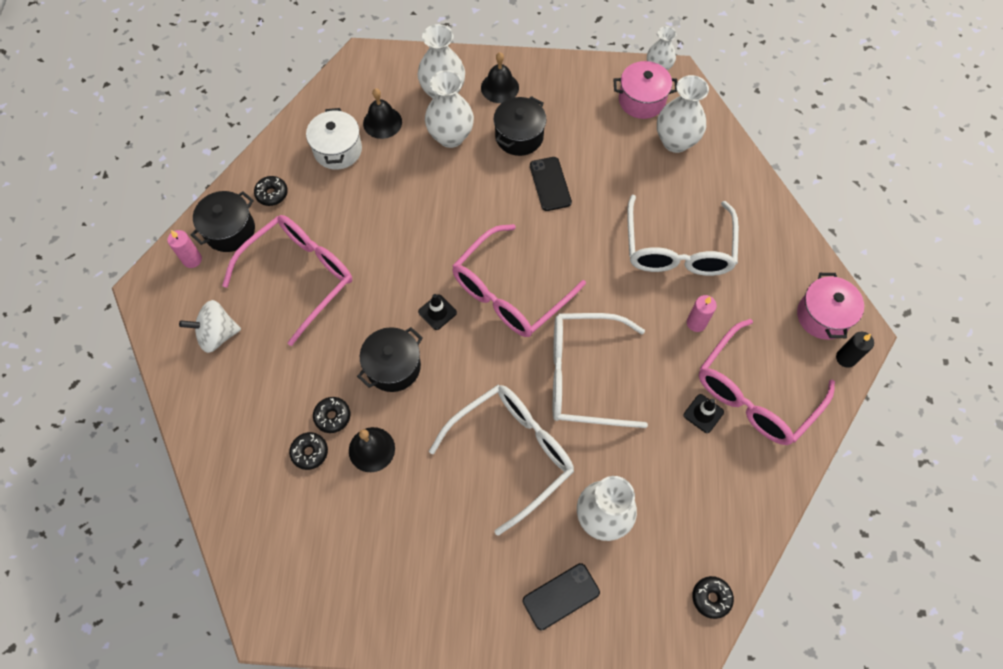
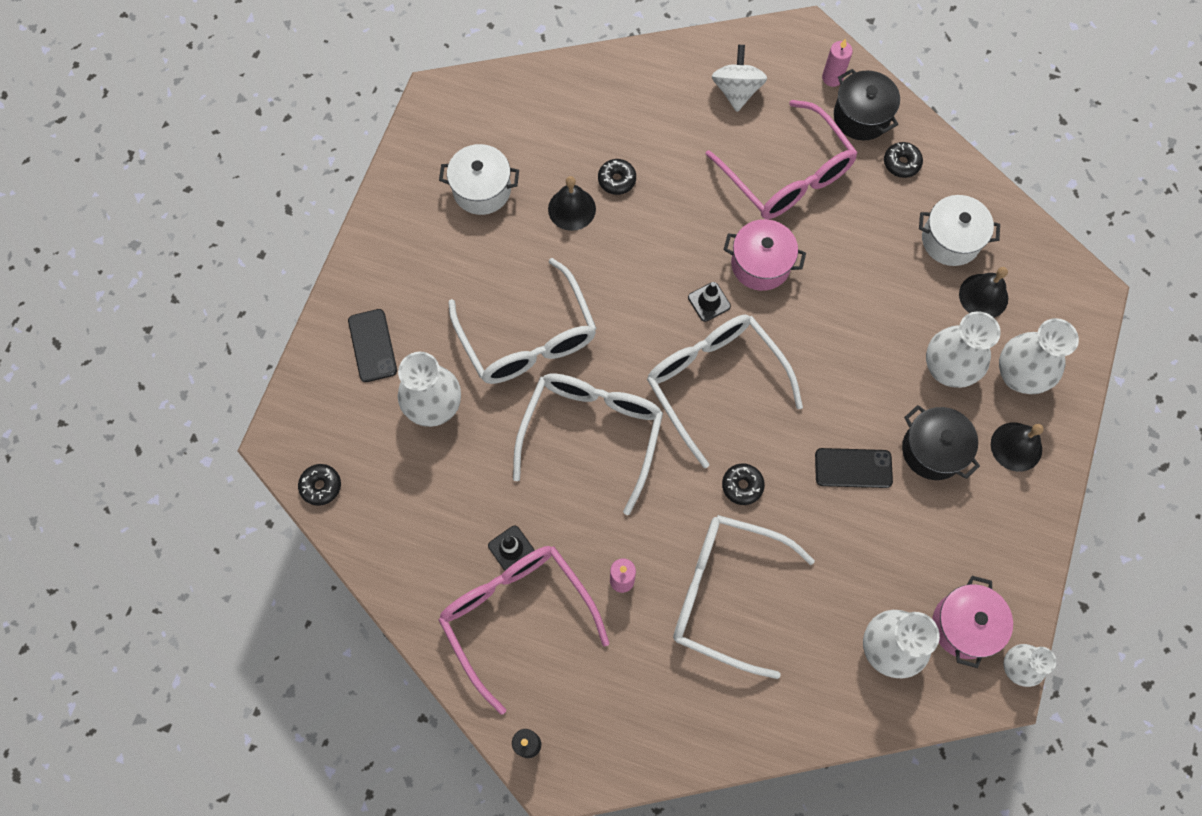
camera: 105 degrees right, 5 degrees up
black donut [289,432,328,470] -> black donut moved to [722,463,765,505]
black pot [357,327,423,392] -> none
pink glasses [452,224,586,337] -> white glasses [647,315,803,468]
pink pot [797,273,864,340] -> pink pot moved to [724,219,806,291]
none -> white pot [439,144,519,215]

